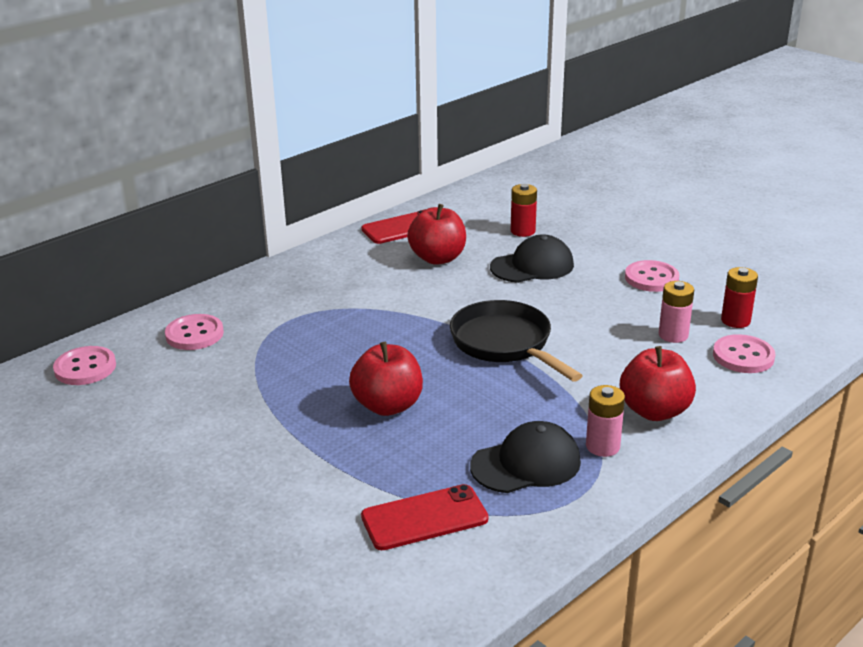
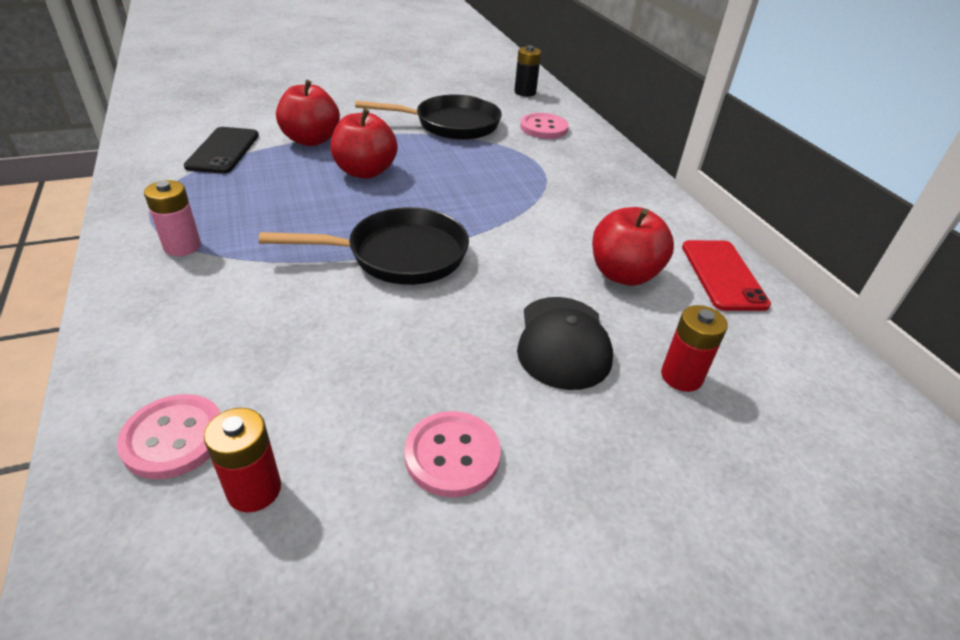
camera: 110 degrees right, 10 degrees up
pink button [53,346,116,385] -> black battery [514,45,541,97]
red phone [361,484,488,550] -> black phone [184,127,259,174]
black cap [470,421,581,493] -> none
red apple [620,346,696,421] -> red apple moved to [276,80,340,146]
pink battery [659,281,694,343] -> none
none -> black pan [355,95,502,140]

